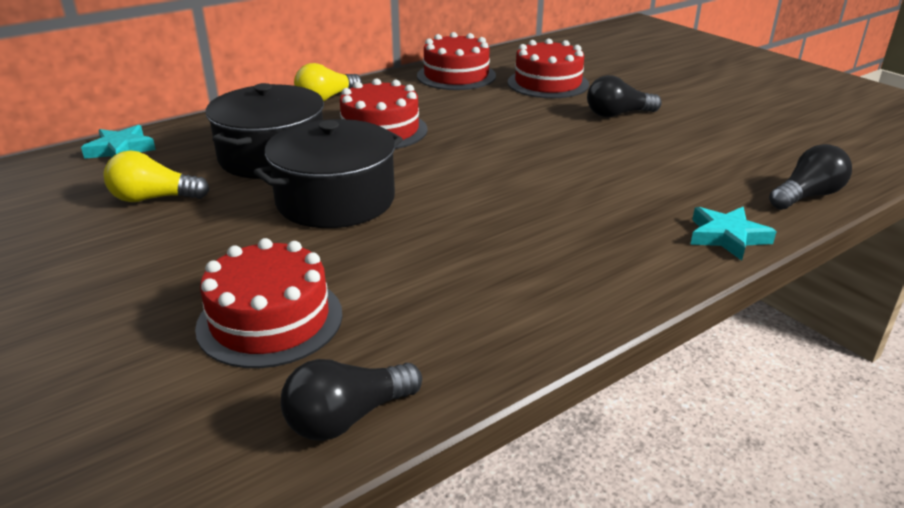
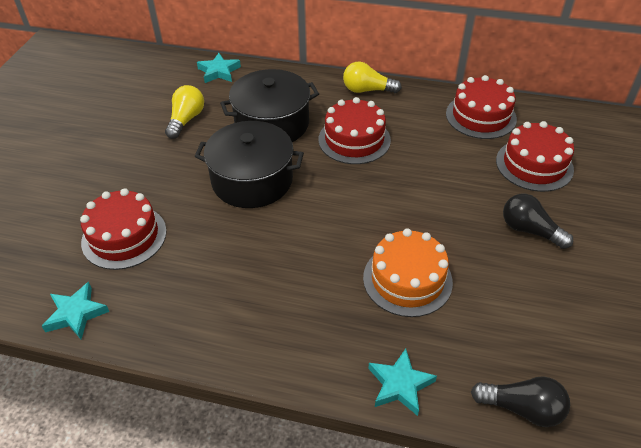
camera: 50 degrees right, 15 degrees up
yellow light bulb [104,150,209,202] -> yellow light bulb turned 60 degrees clockwise [165,85,204,139]
black light bulb [281,359,422,441] -> turquoise star [42,282,109,339]
none -> orange cake [363,229,453,317]

